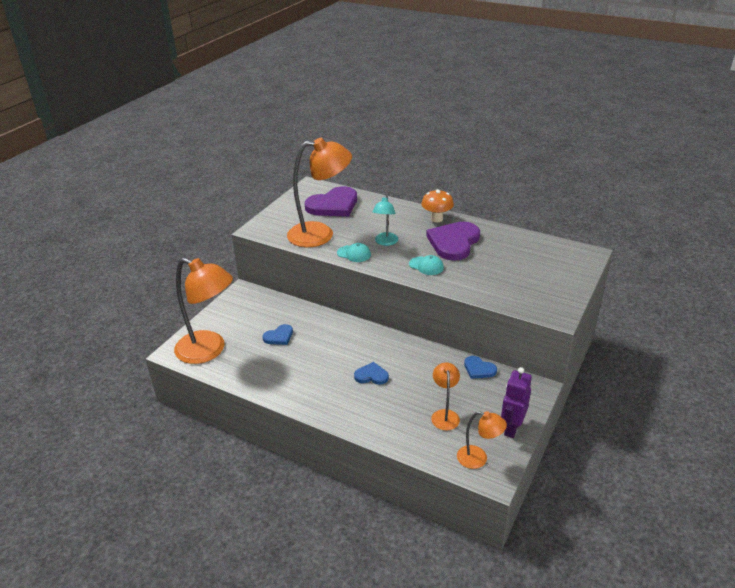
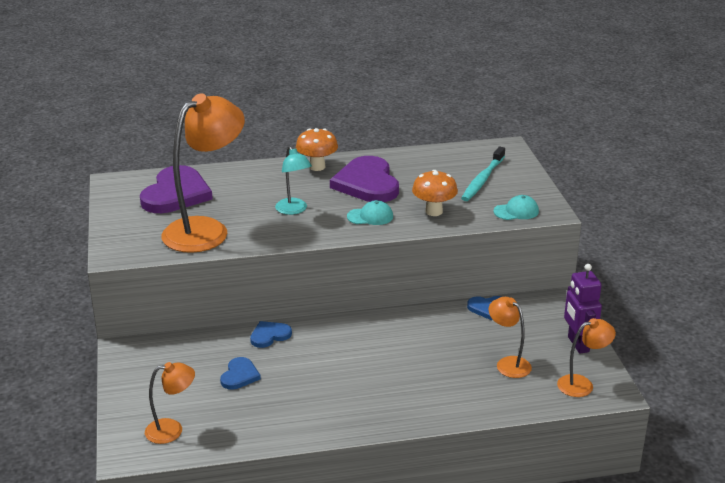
camera: 40 degrees left, 5 degrees down
orange lamp [174,258,233,364] -> orange lamp [145,362,195,444], size x0.50
turquoise cap [337,243,371,262] -> turquoise cap moved to [494,195,539,220]
blue heart [354,362,389,385] -> blue heart moved to [250,321,292,348]
none -> orange mushroom [412,170,458,216]
none -> turquoise toothbrush [461,147,505,201]

